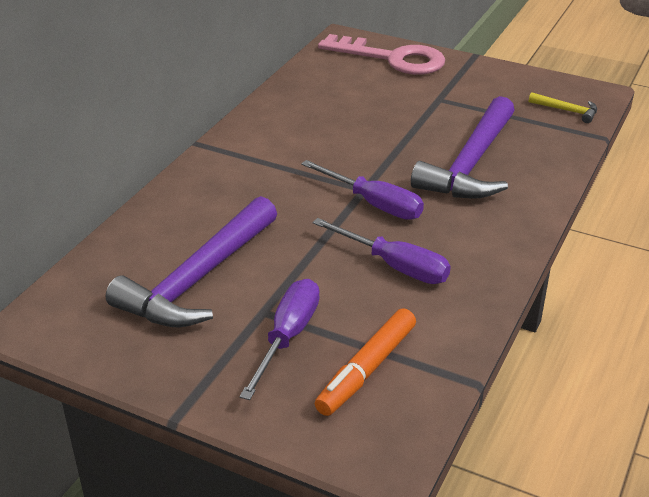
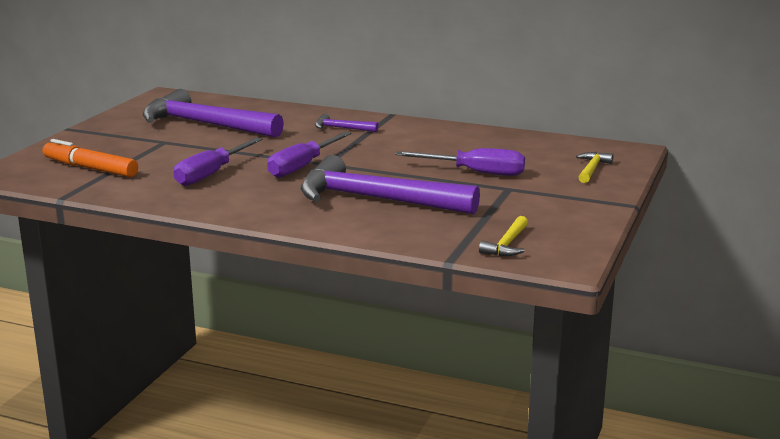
camera: 85 degrees right, 15 degrees down
purple screwdriver [239,279,320,400] -> purple screwdriver moved to [395,148,525,176]
pink key [318,34,445,75] -> yellow hammer [576,152,614,183]
none -> purple hammer [315,114,379,132]

